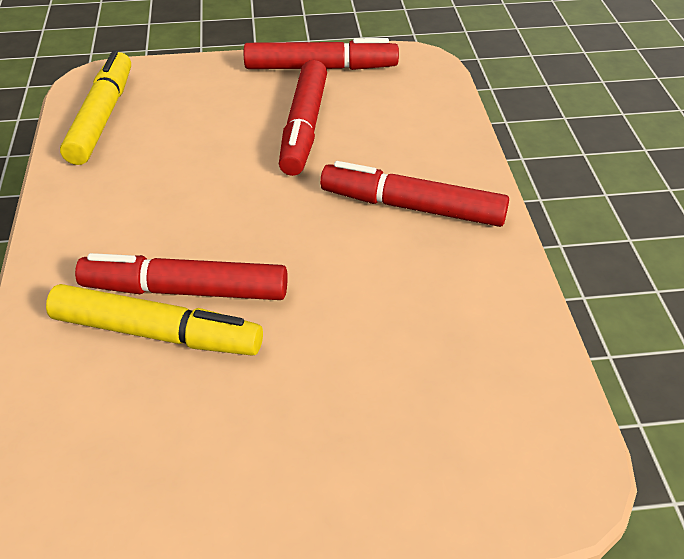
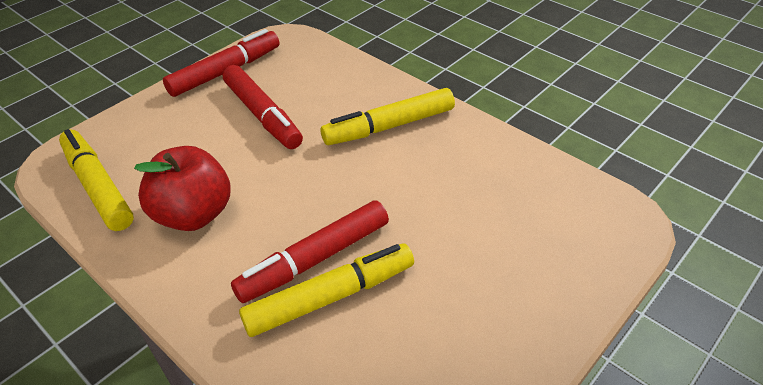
camera: 40 degrees left, 0 degrees up
red marker [320,161,509,227] -> yellow marker [321,88,455,145]
none -> red apple [134,146,230,231]

